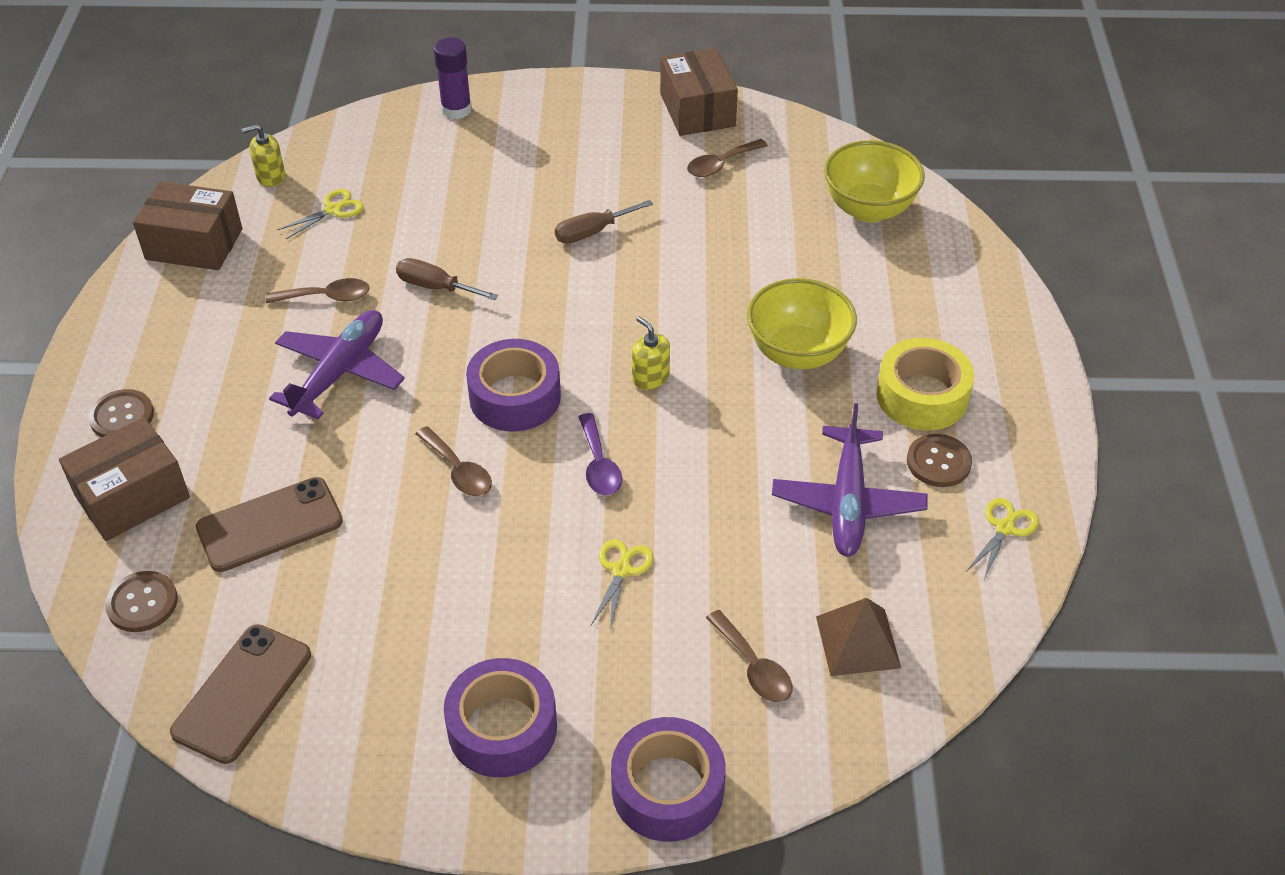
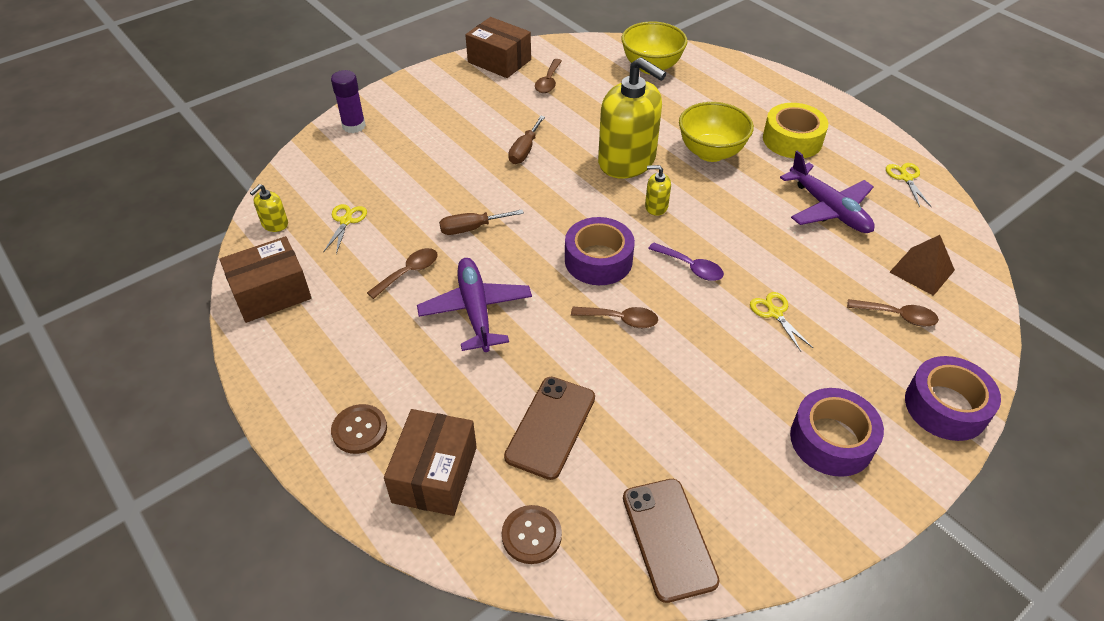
camera: 40 degrees left, 0 degrees up
brown button [907,434,972,487] -> none
none -> yellow soap dispenser [598,57,666,179]

